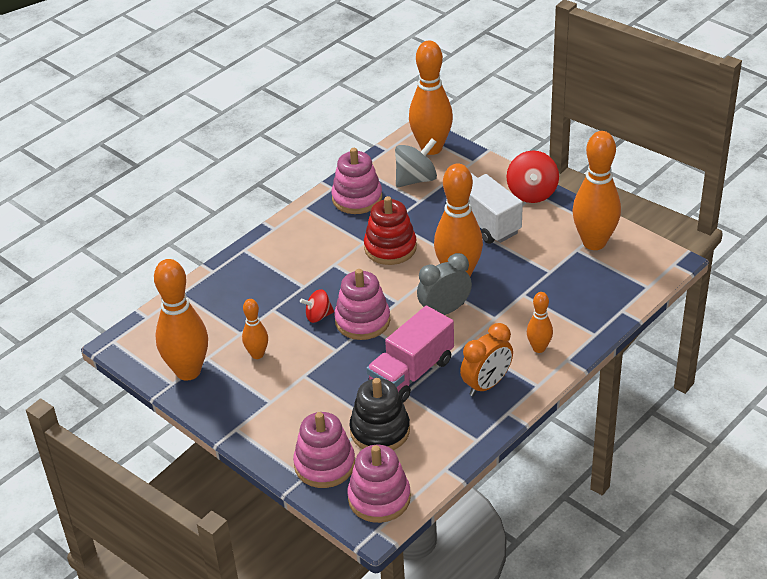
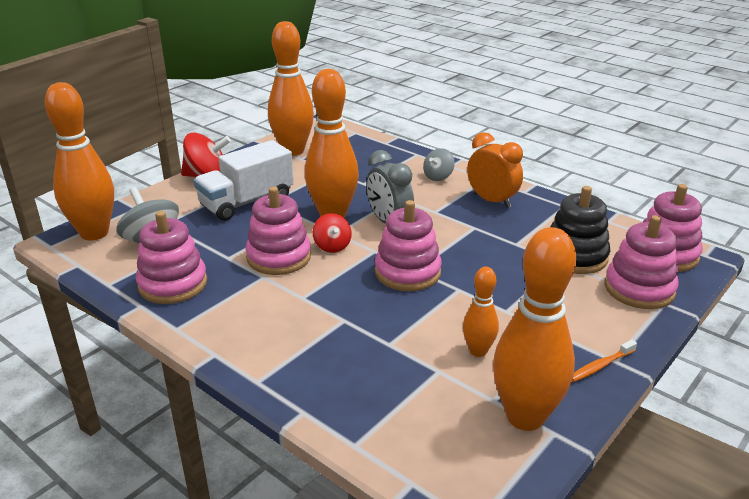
camera: 95 degrees left, 10 degrees down
red spinning top [300,289,334,323] -> red spinning top moved to [313,213,352,253]
red stacking toy [364,196,417,265] -> pink stacking toy [246,186,311,275]
pink truck [367,306,454,403] -> none
orange bowling pin [527,292,553,353] -> grey spinning top [423,148,455,181]
none -> orange toothbrush [572,340,637,382]

